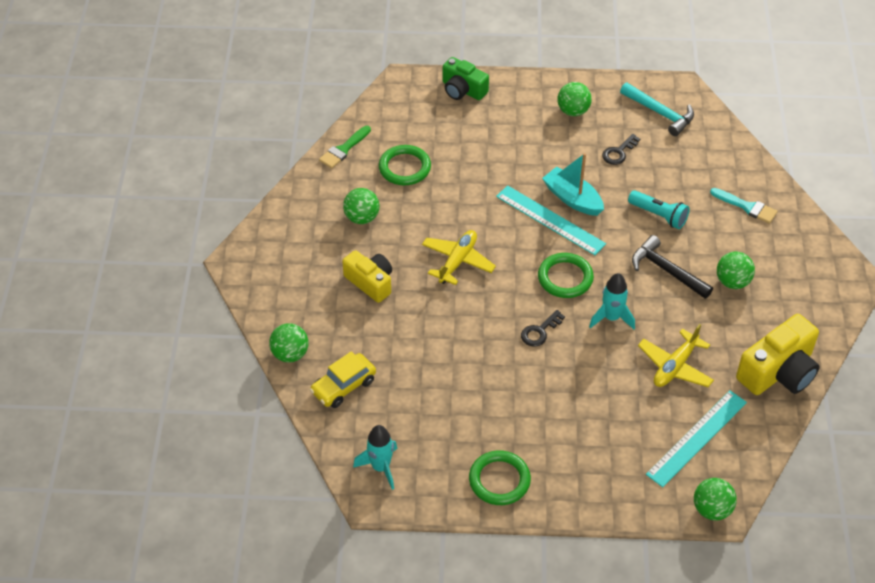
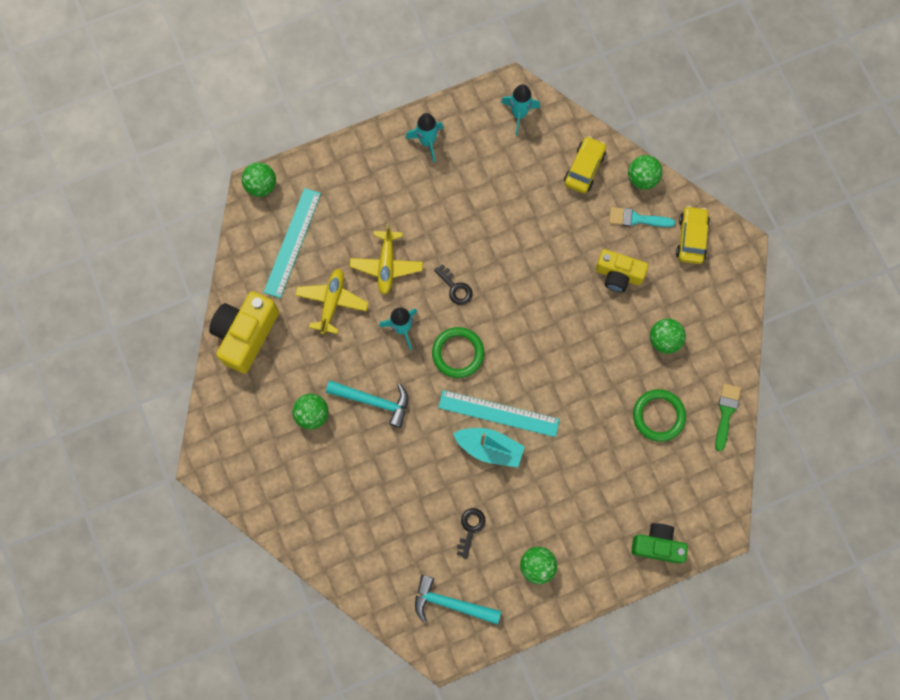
camera: 155 degrees right, 25 degrees up
yellow plane [422,230,496,285] -> yellow plane moved to [350,224,423,295]
green ring [469,450,531,505] -> turquoise rocket [405,113,443,162]
black key [521,310,565,347] -> black key turned 120 degrees clockwise [434,264,473,305]
turquoise flashlight [628,190,690,229] -> none
black hammer [632,235,713,299] -> turquoise hammer [326,381,408,428]
turquoise brush [710,188,778,224] -> turquoise brush moved to [609,207,675,227]
none -> yellow car [676,206,710,264]

